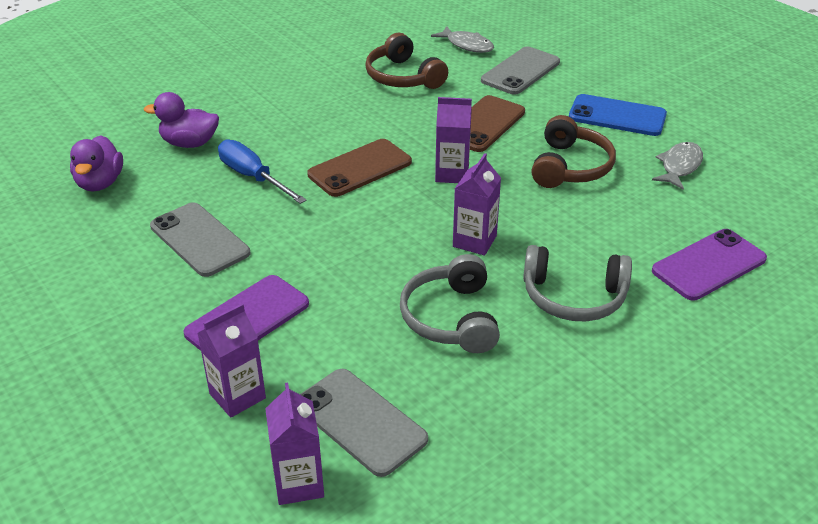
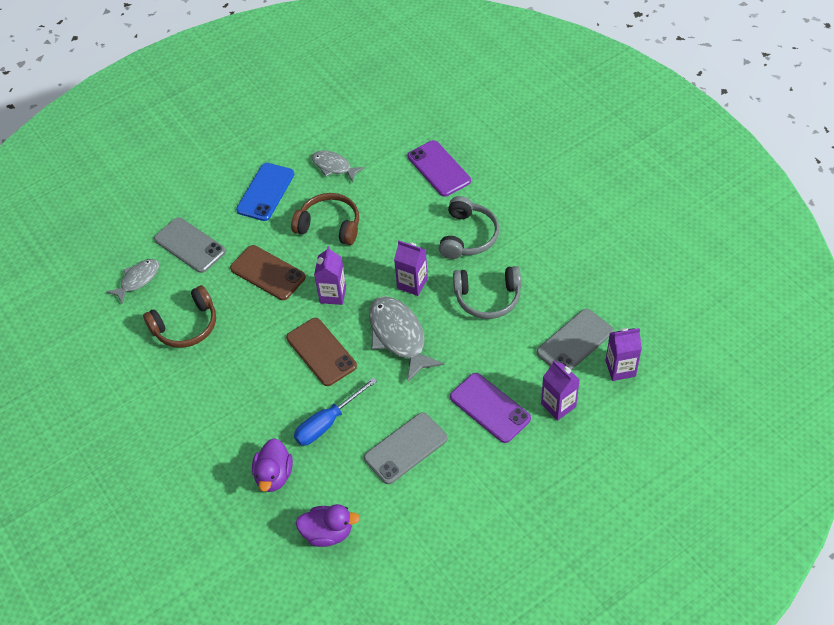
camera: 85 degrees left, 15 degrees up
none -> grey fish [369,296,444,383]

